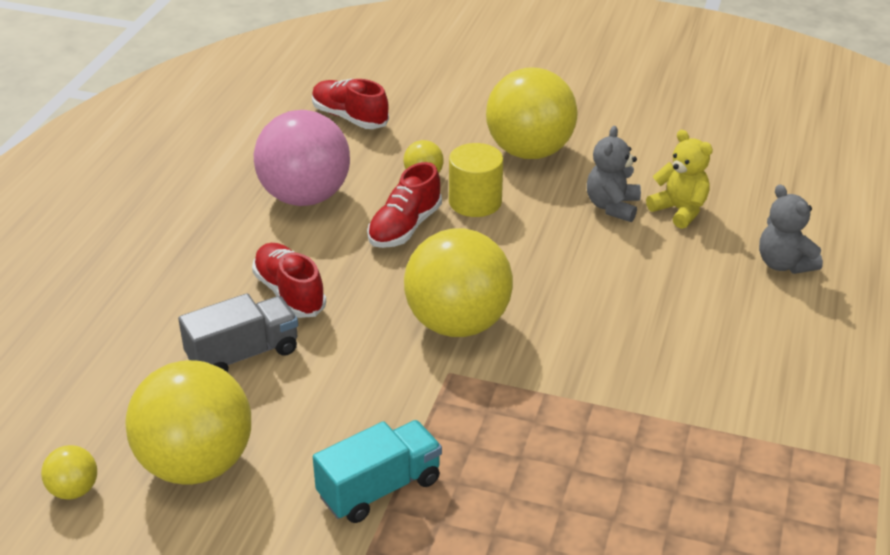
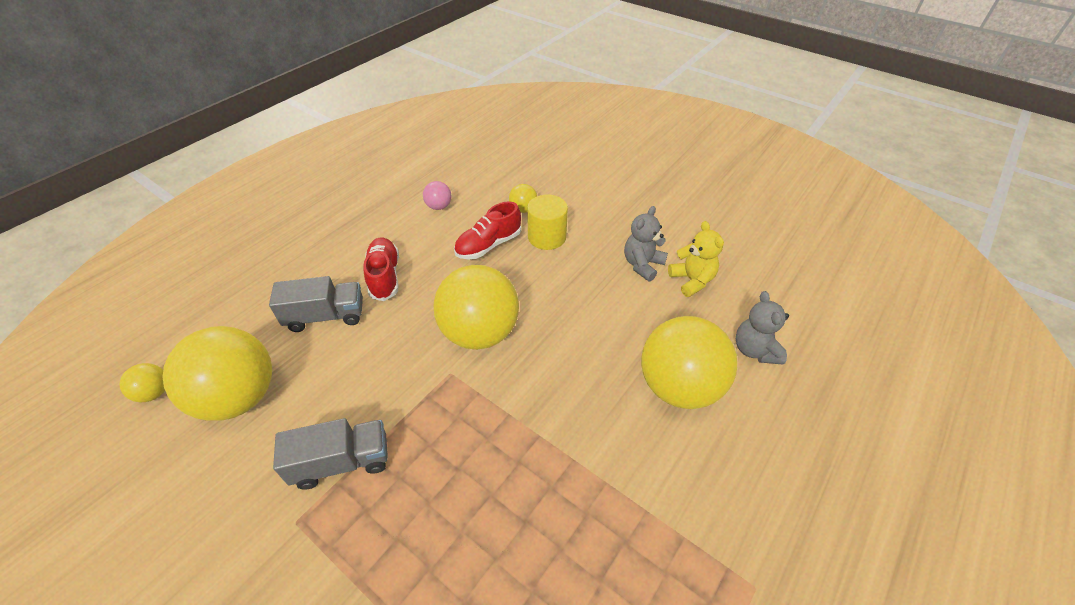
camera: 20 degrees right, 10 degrees up
pink ball [254,110,350,206] -> pink ball [423,181,452,210], size x0.43
red shoe [312,79,389,129] -> none
turquoise truck [313,420,442,523] -> grey truck [273,418,388,490]
yellow ball [486,67,578,159] -> yellow ball moved to [641,316,737,409]

